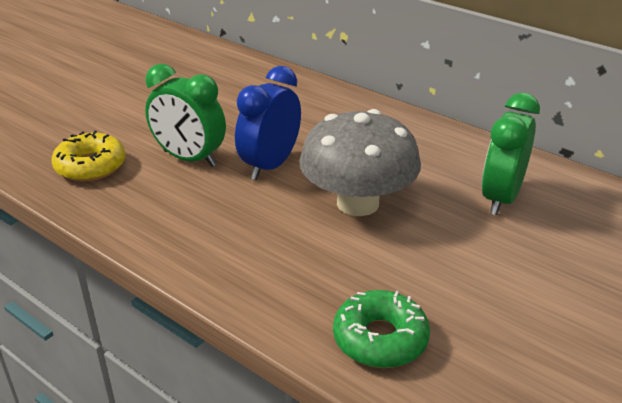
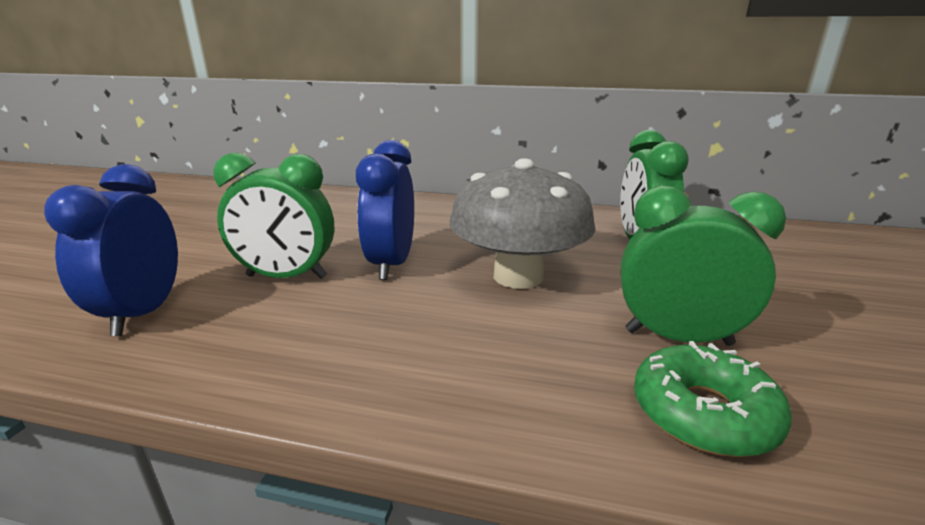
camera: 25 degrees left, 10 degrees down
yellow donut [51,130,126,182] -> blue clock [44,164,178,336]
none -> green clock [620,186,786,346]

